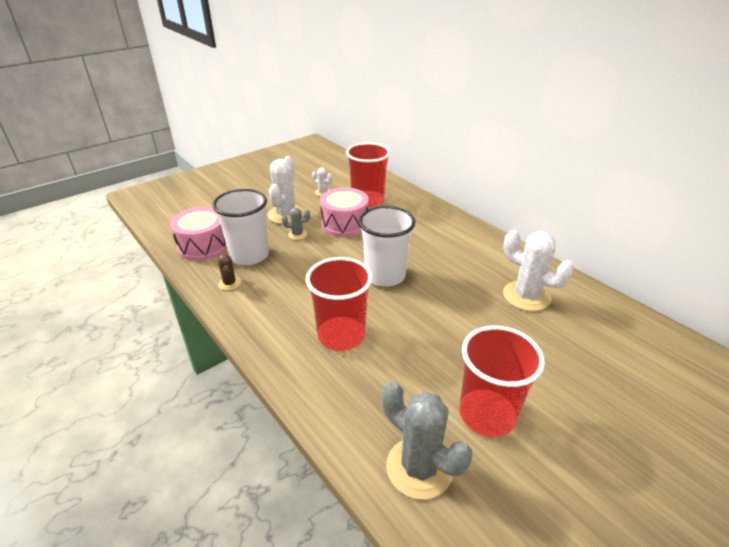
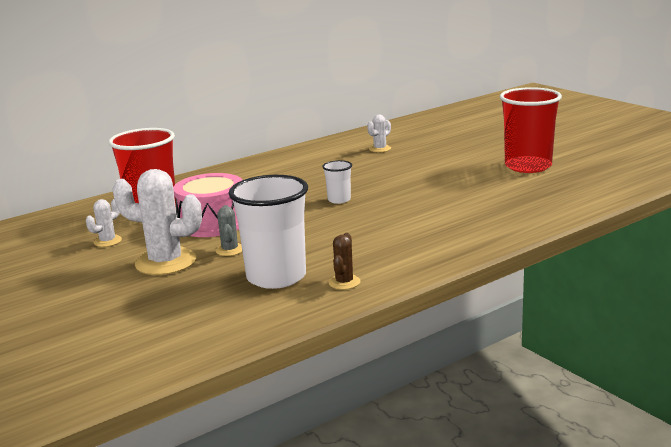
camera: 85 degrees left, 15 degrees down
pink drum [170,207,227,261] -> none
brown cactus [218,254,241,290] -> brown cactus turned 60 degrees counterclockwise [328,233,361,290]
red cup [306,257,373,351] -> none
white cup [359,206,416,287] -> white cup [322,160,352,204], size x0.47
grey cactus [382,382,472,500] -> none
white cactus [503,230,574,311] -> white cactus [367,115,391,152], size x0.49

